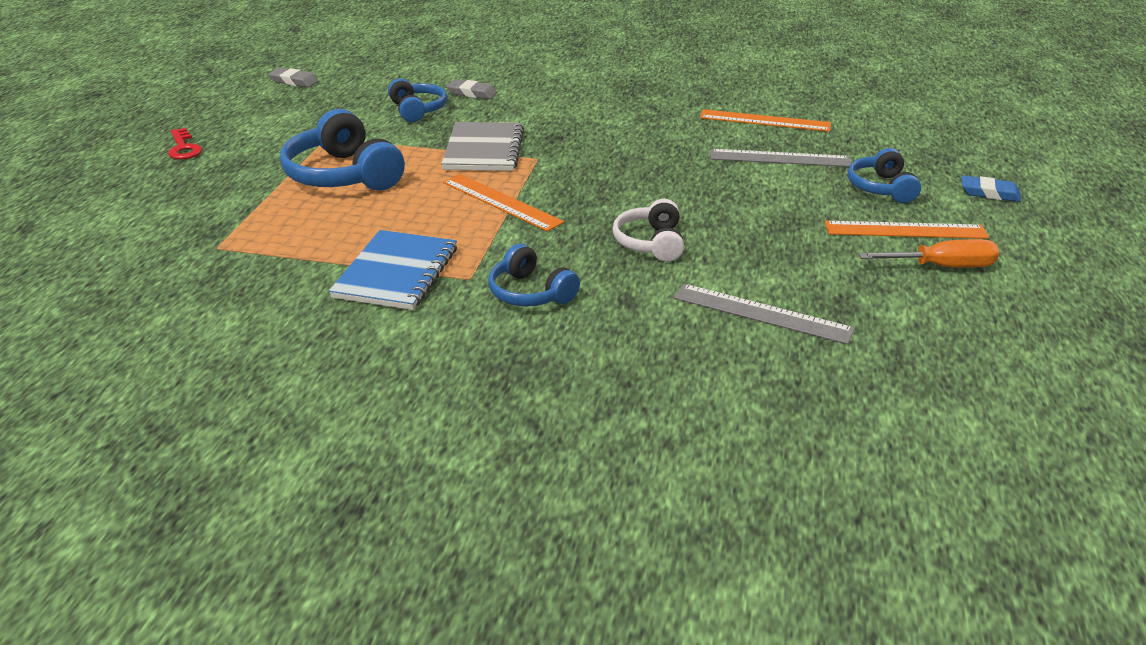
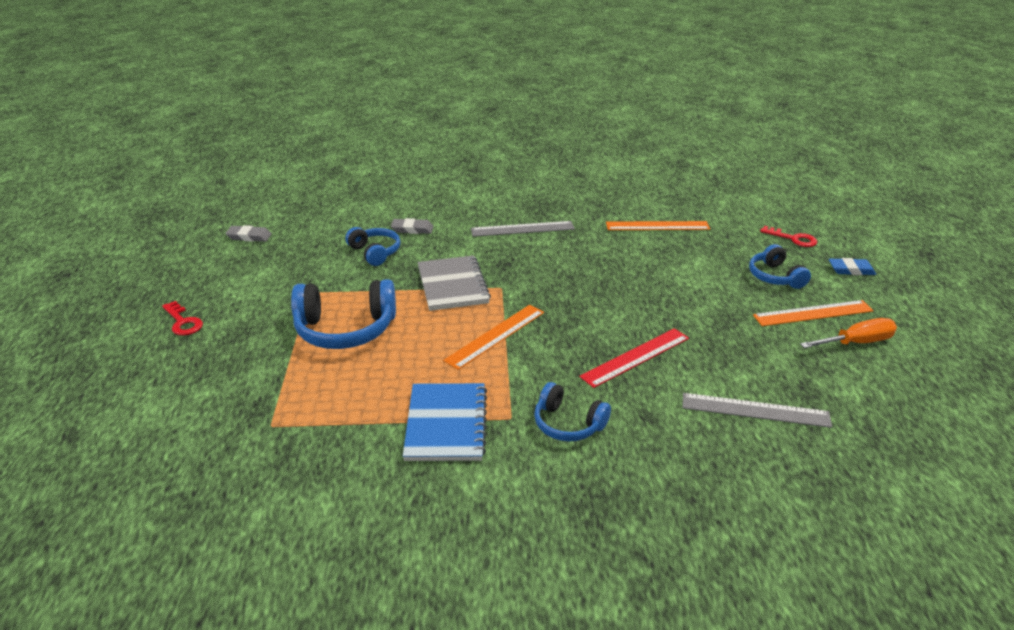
camera: 15 degrees left, 0 degrees up
blue headphones [280,109,405,190] -> blue headphones turned 45 degrees counterclockwise [291,279,396,349]
orange ruler [443,174,564,232] -> orange ruler turned 75 degrees counterclockwise [443,305,544,370]
white headphones [613,199,684,262] -> red ruler [579,328,689,388]
grey ruler [711,149,851,167] -> grey ruler moved to [471,221,575,237]
none -> red key [760,226,817,247]

